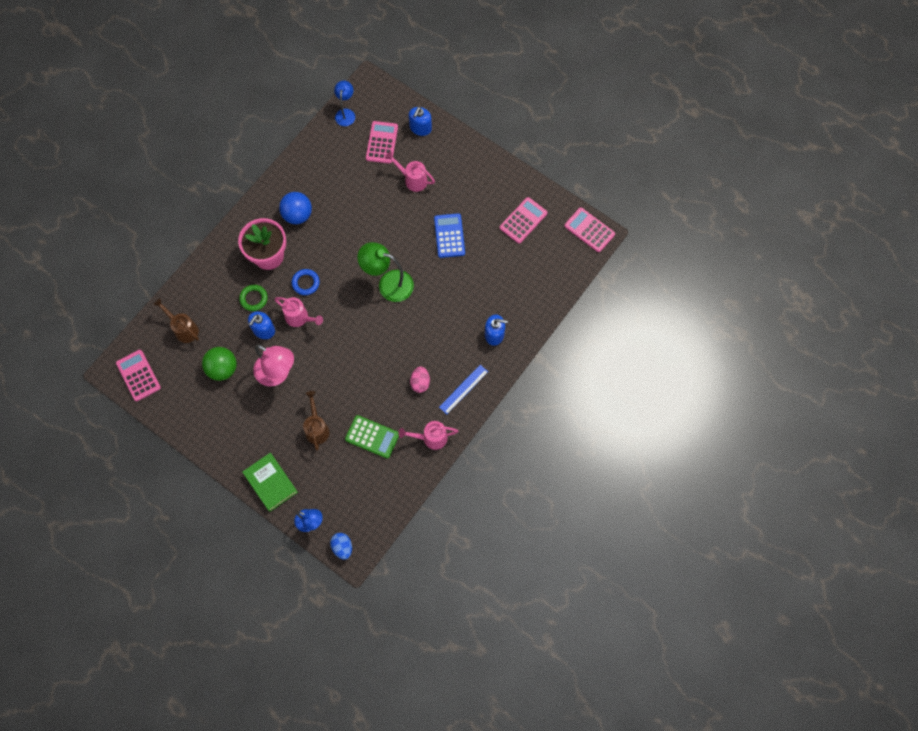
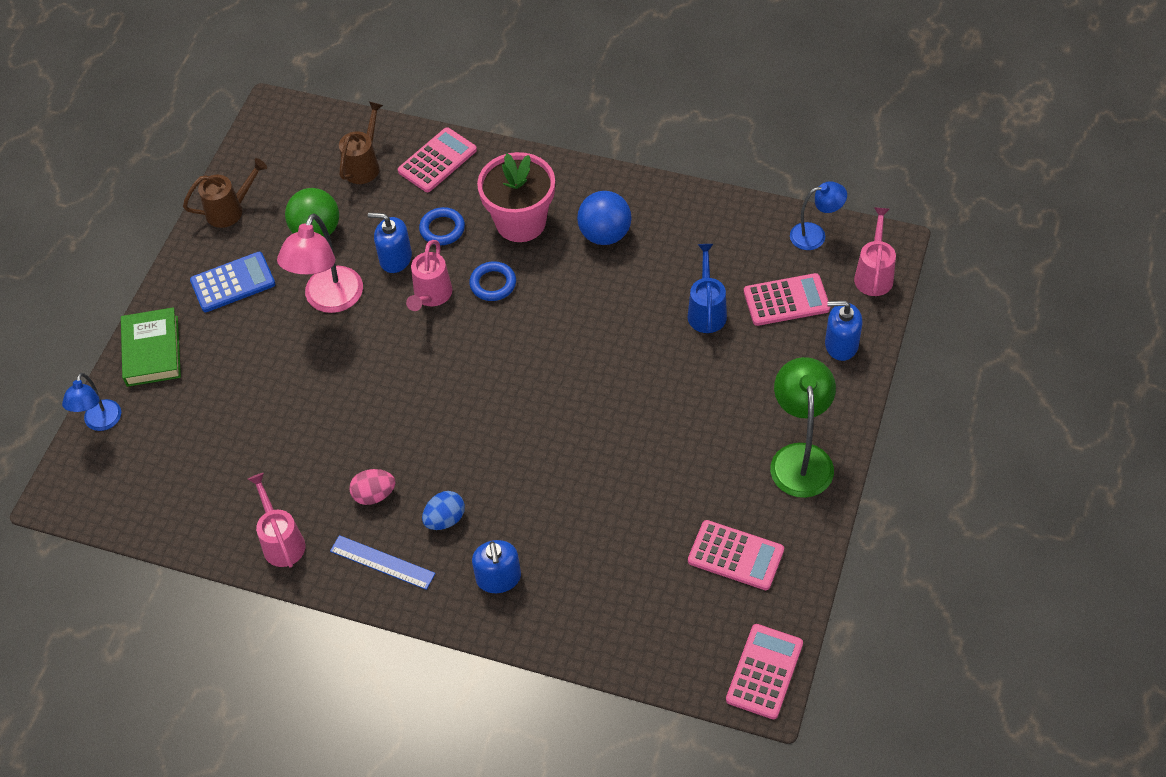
camera: 75 degrees right, 15 degrees down
pink calculator [116,350,161,401] -> pink calculator moved to [398,128,477,192]
green ring [239,285,268,311] -> blue ring [419,207,465,245]
green book [242,453,298,512] -> green book turned 45 degrees counterclockwise [121,307,181,387]
brown watering can [303,391,330,451] -> brown watering can moved to [183,158,267,228]
blue egg [330,533,352,560] -> blue egg moved to [422,491,465,530]
green calculator [345,415,399,458] -> none
green lamp [358,242,414,302] -> green lamp moved to [770,357,836,498]
pink watering can [385,151,435,192] -> pink watering can moved to [854,207,896,296]
blue calculator [434,213,465,258] -> blue calculator moved to [190,252,275,312]
none -> blue watering can [688,244,727,333]

